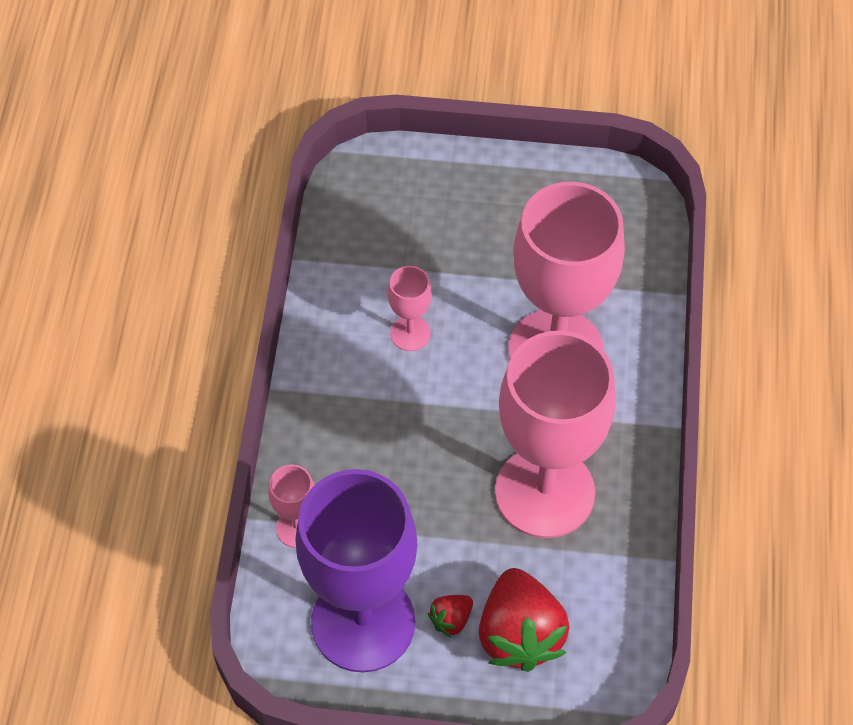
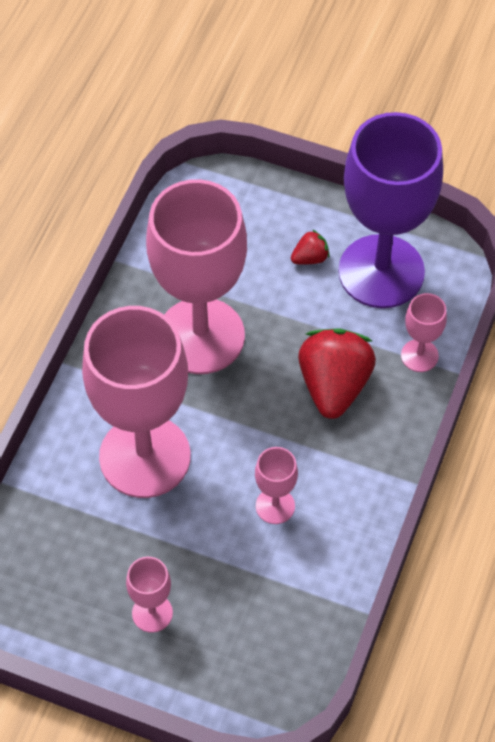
camera: 165 degrees left, 0 degrees up
red strawberry [479,568,570,672] -> red strawberry moved to [298,328,376,419]
none -> pink goblet [126,557,173,633]

